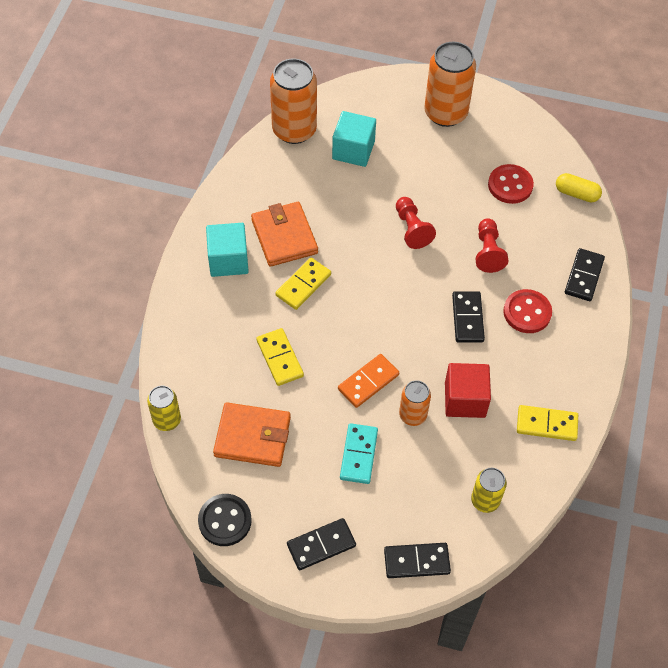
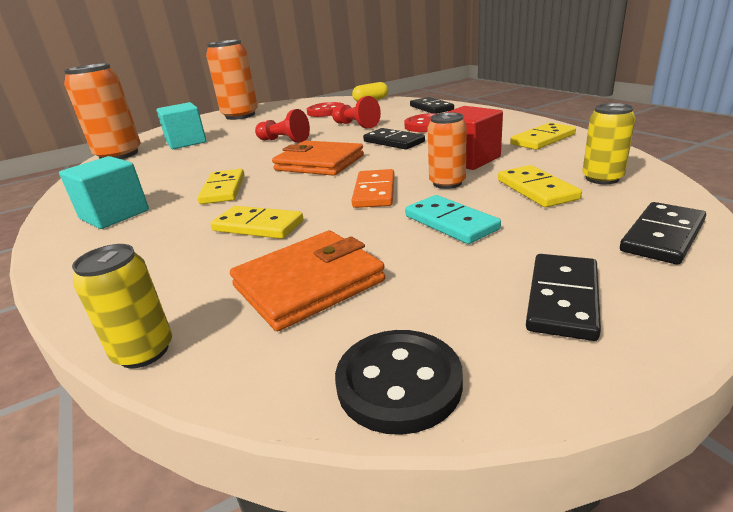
camera: 40 degrees left, 30 degrees down
orange wallet [251,202,318,267] -> orange wallet moved to [272,141,364,176]
none -> yellow domino [498,165,582,207]

